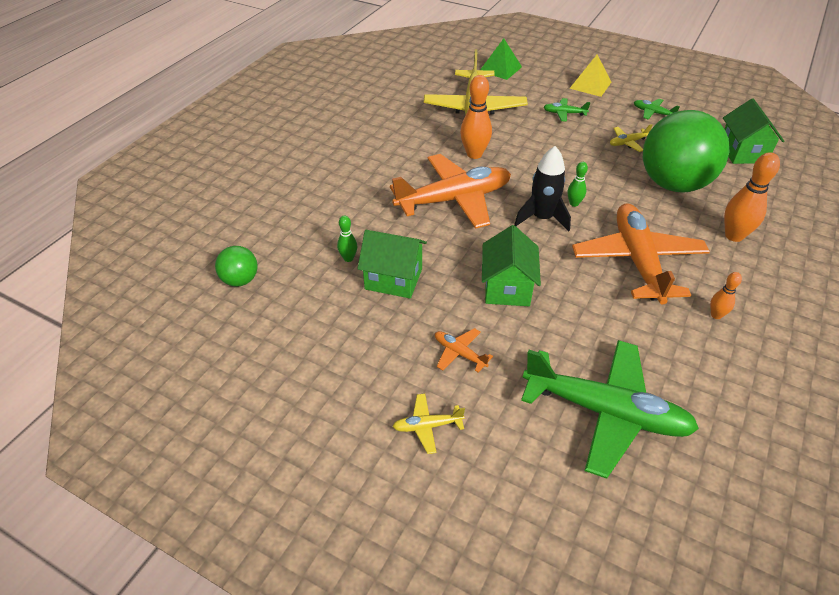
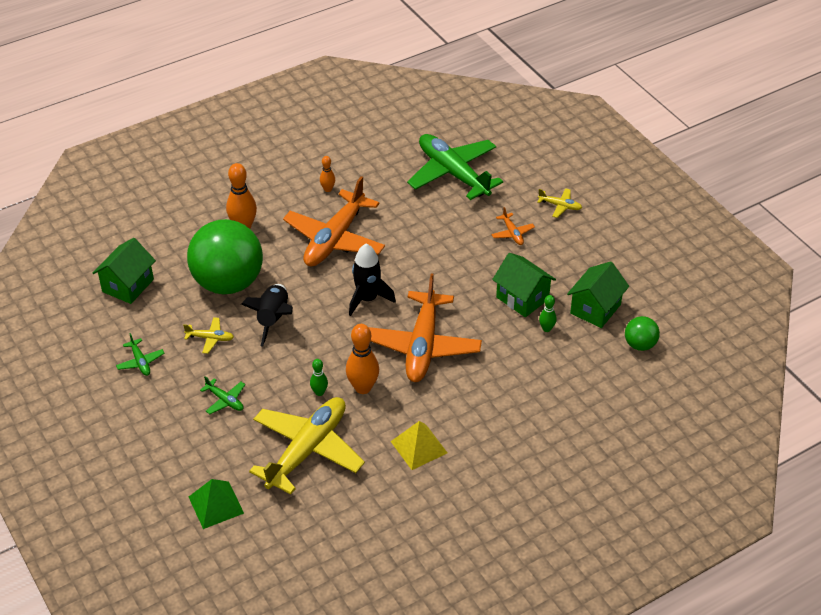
camera: 150 degrees left, 0 degrees up
orange plane [390,154,511,229] -> orange plane turned 90 degrees counterclockwise [369,273,482,382]
green house [482,225,541,306] -> green house moved to [567,261,629,328]
green bowling pin [567,162,588,207] -> green bowling pin moved to [310,359,328,396]
yellow pyramid [569,55,611,97] -> yellow pyramid moved to [391,421,447,470]
none -> black rocket [241,284,293,347]

